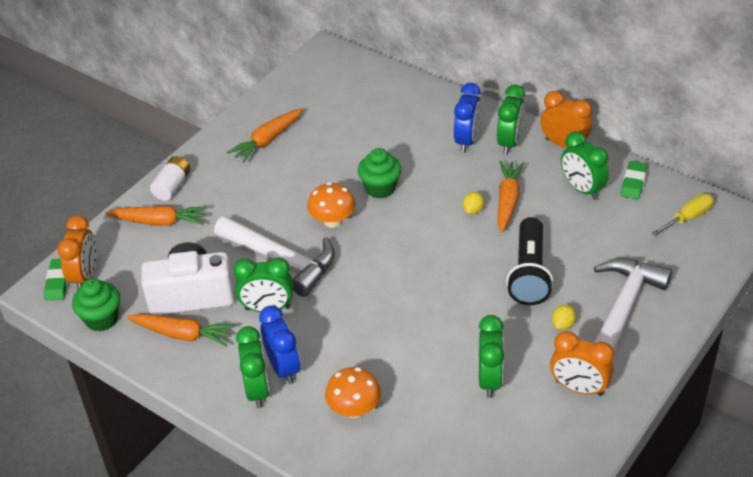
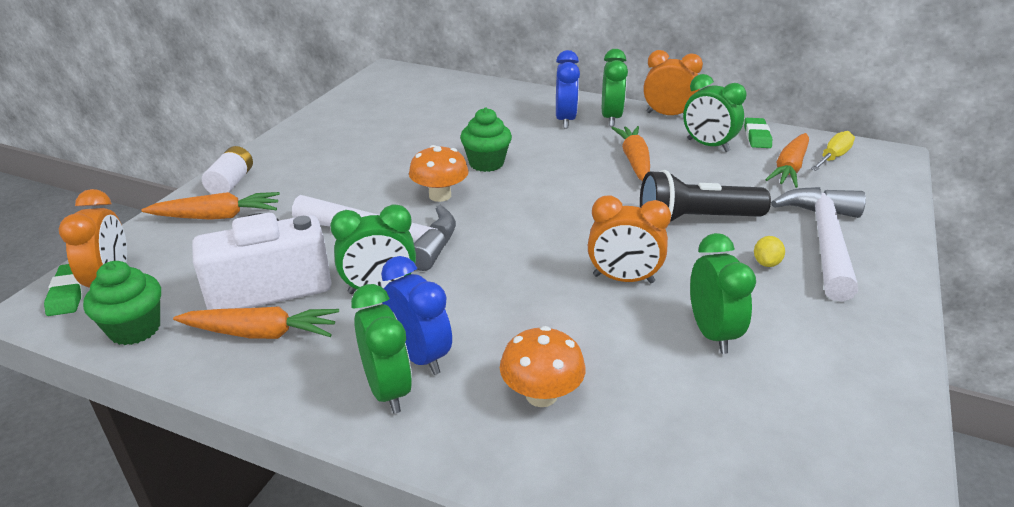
camera: 15 degrees left, 10 degrees down
orange carrot [227,108,303,163] -> orange carrot moved to [765,133,809,188]
yellow lemon [463,192,484,214] -> none
black flashlight [506,217,553,305] -> black flashlight turned 90 degrees clockwise [640,170,771,222]
orange clock [550,331,614,396] -> orange clock moved to [588,195,671,283]

